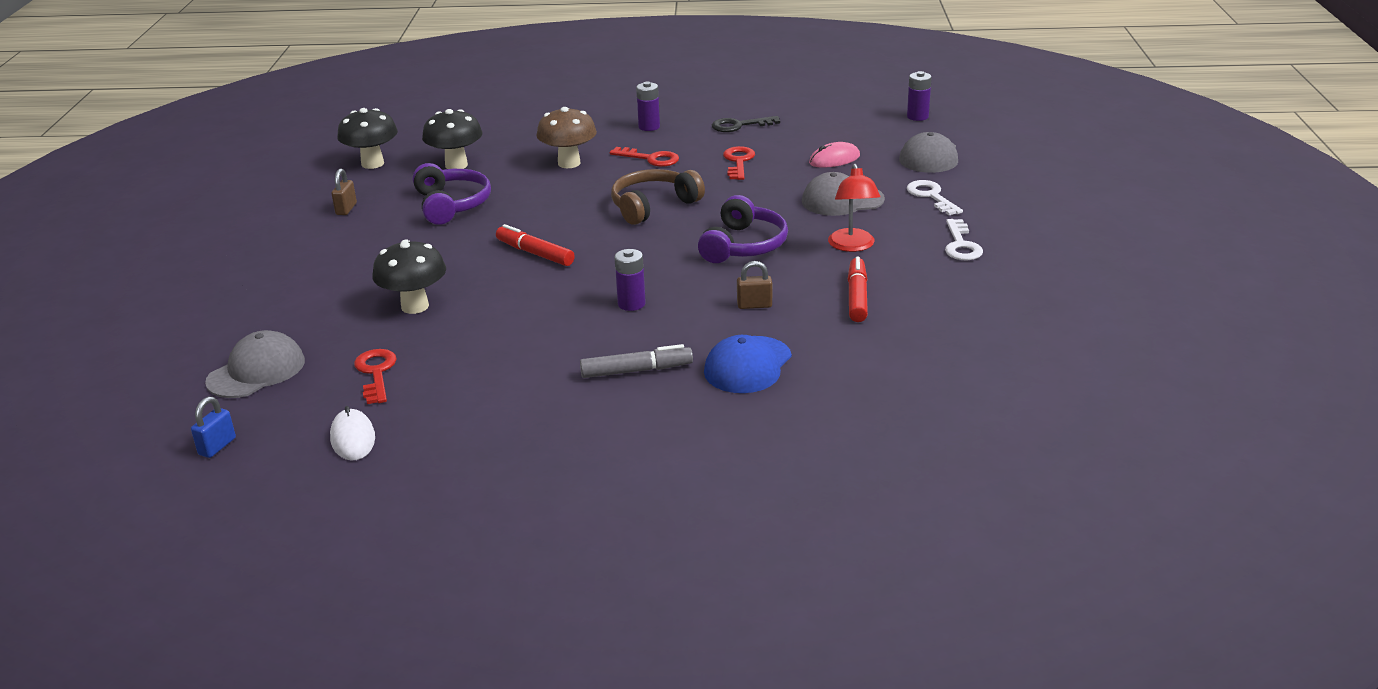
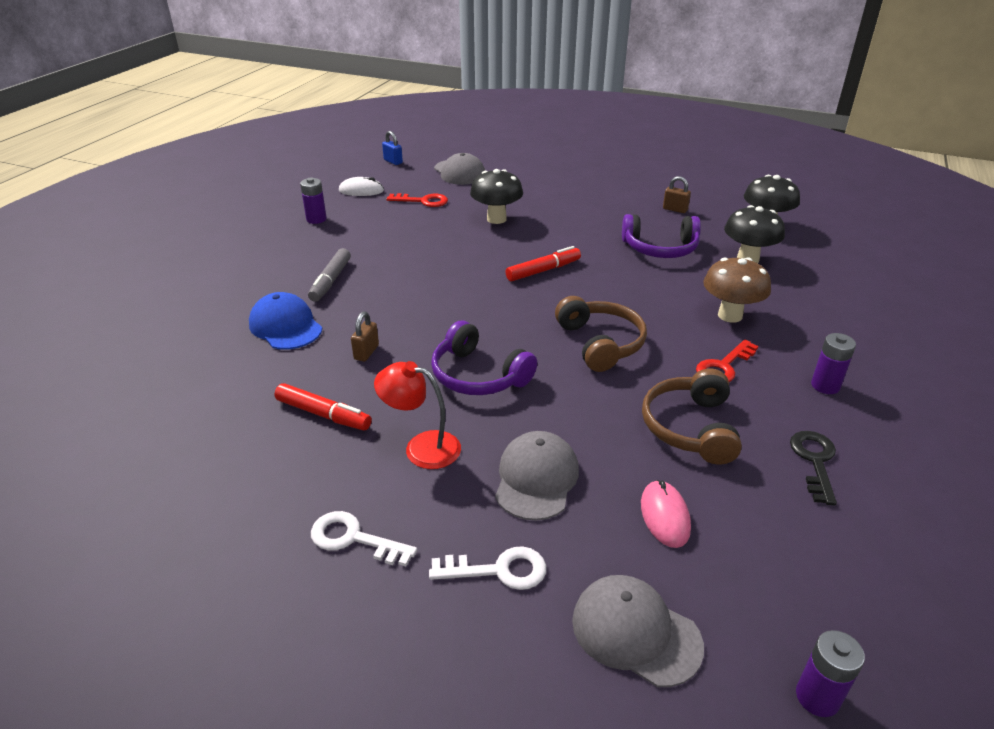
camera: 110 degrees right, 5 degrees up
purple battery [614,249,646,311] -> purple battery moved to [300,178,327,224]
red key [723,146,755,180] -> brown headphones [642,368,742,464]

